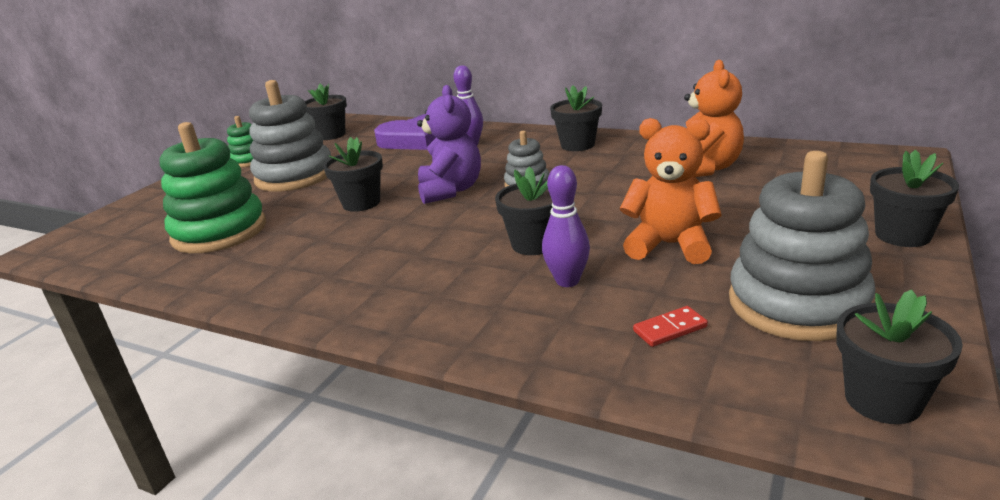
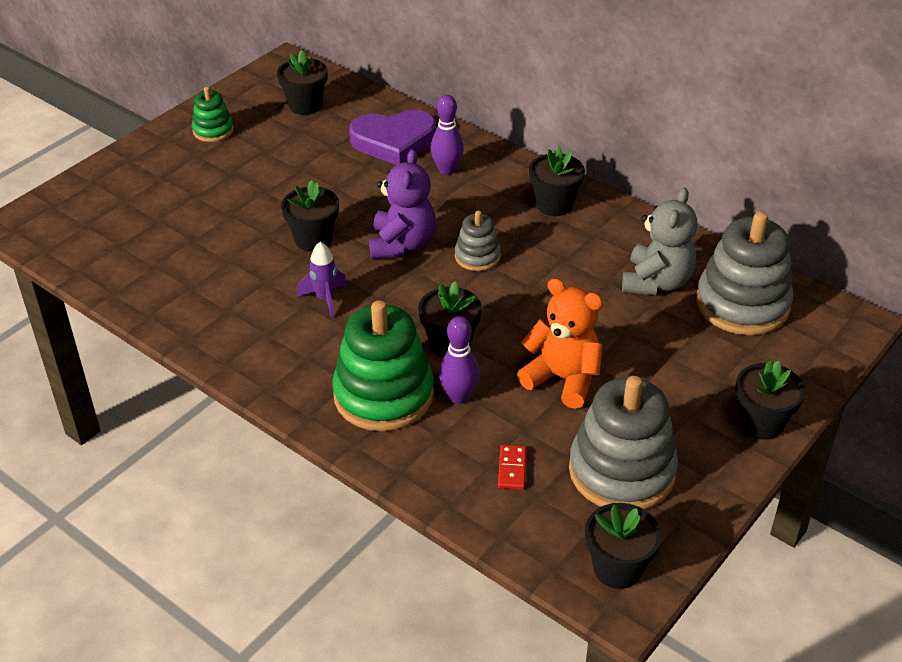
camera: 10 degrees right, 15 degrees up
green stacking toy [160,122,266,253] -> green stacking toy moved to [332,300,434,431]
grey stacking toy [249,80,331,192] -> grey stacking toy moved to [696,211,793,335]
red domino [633,306,708,347] -> red domino turned 75 degrees counterclockwise [498,445,527,490]
orange teddy bear [684,60,744,177] -> grey teddy bear [622,188,697,295]
none -> purple rocket [297,242,347,319]

